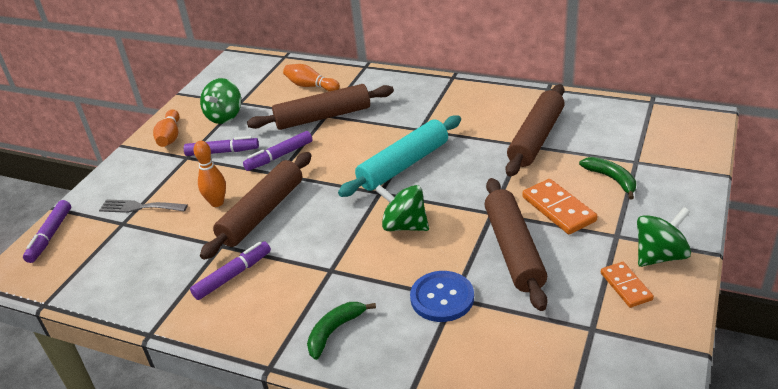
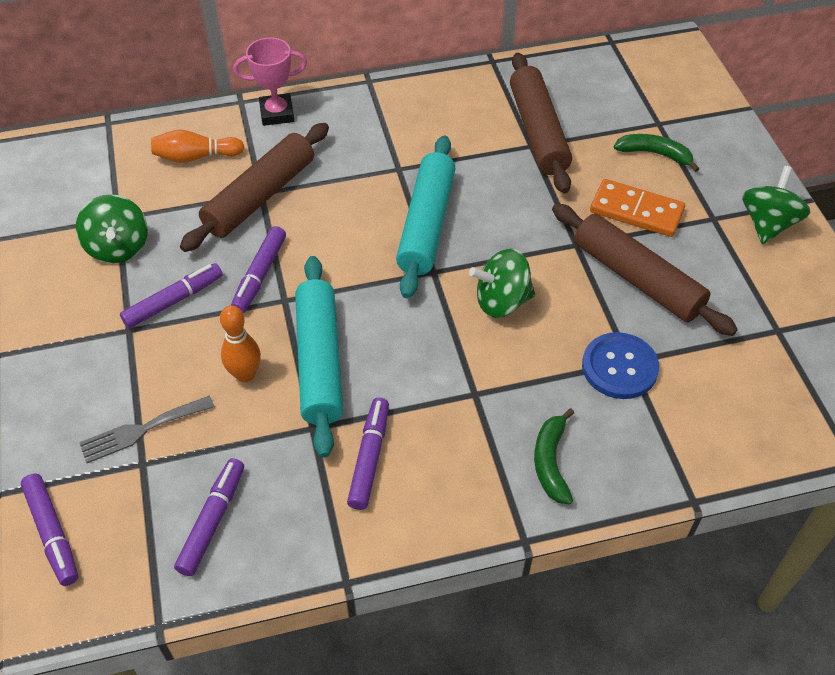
camera: 40 degrees left, 15 degrees up
orange bowling pin [153,109,179,147] -> none
brown rolling pin [200,152,312,260] -> turquoise rolling pin [295,256,343,458]
orange domino [601,262,654,308] -> none
none -> purple marker [174,458,244,576]
none -> pink trophy [233,38,307,126]

